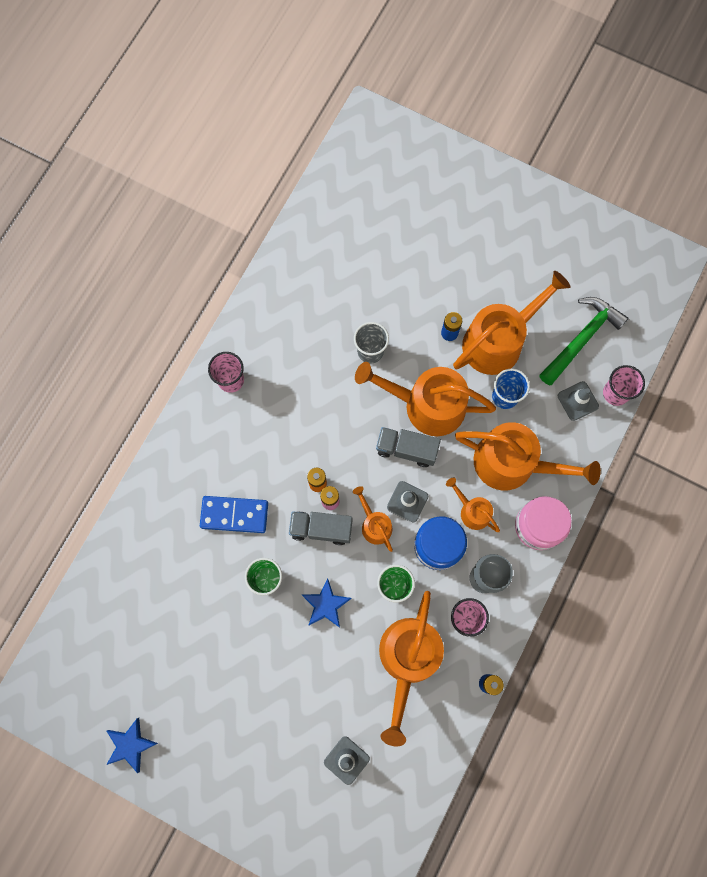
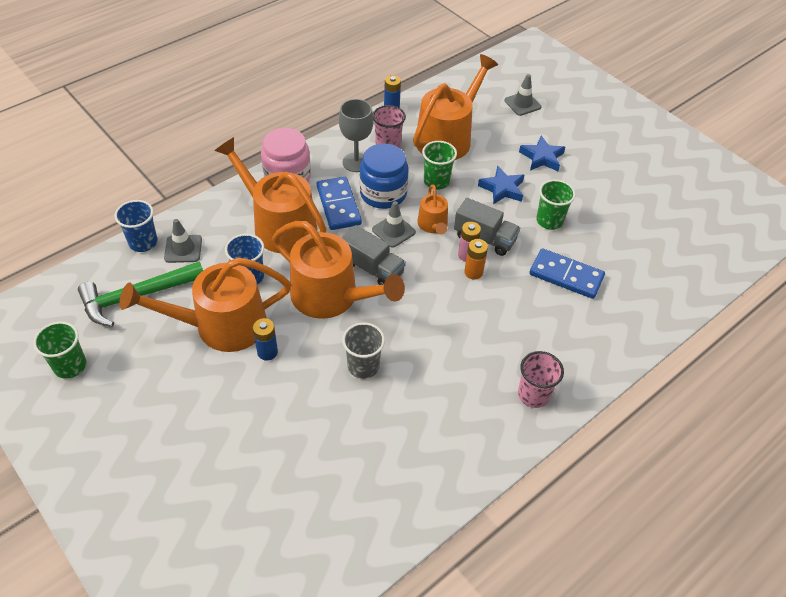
camera: 160 degrees left, 25 degrees down
blue star [106,718,158,773] -> blue star moved to [519,136,565,171]
orange watering can [446,478,500,532] -> blue domino [317,177,362,230]
pink cup [603,365,645,406] -> blue cup [114,200,158,252]
none -> green cup [33,321,86,379]

